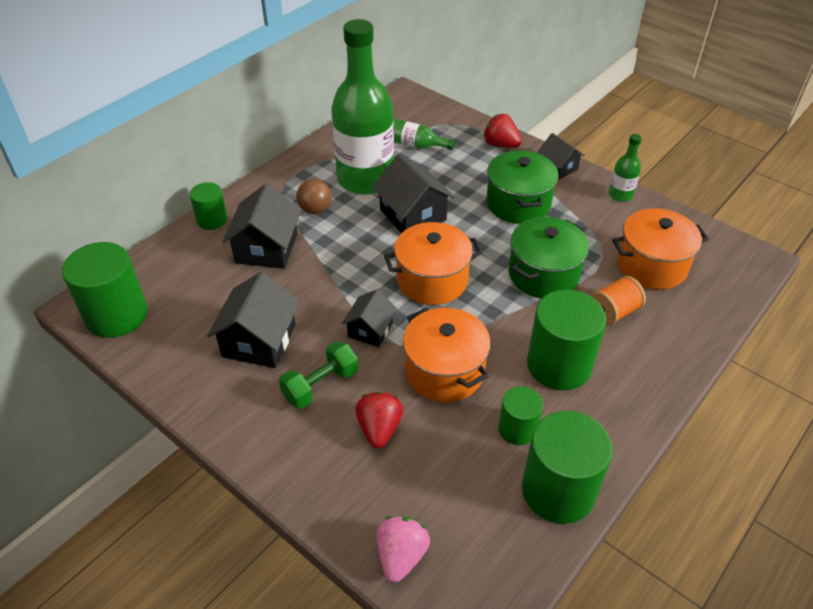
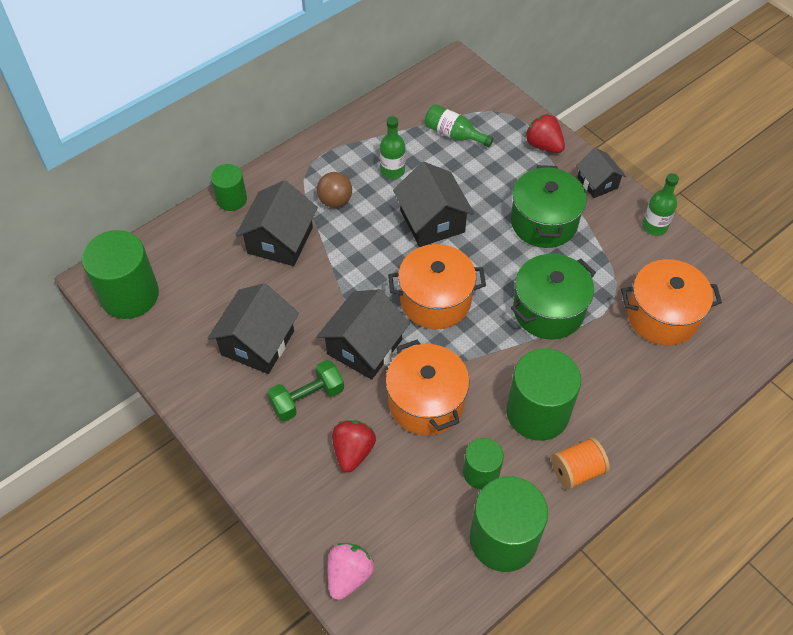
camera: 10 degrees right, 10 degrees up
green bottle [331,19,394,195] -> green bottle [380,116,406,179], size x0.42
black house [342,289,398,347] -> black house [317,289,410,380], size x1.64
orange spool [591,276,646,325] -> orange spool moved to [551,437,610,490]

